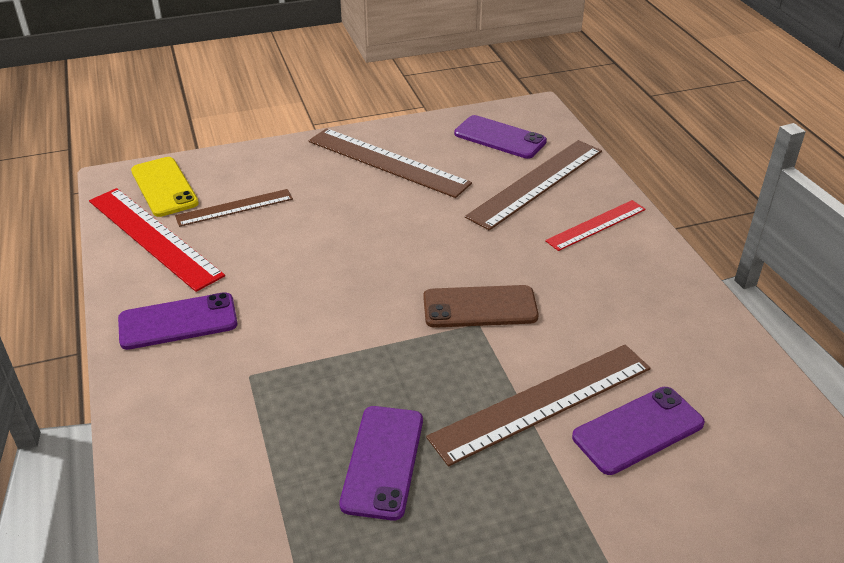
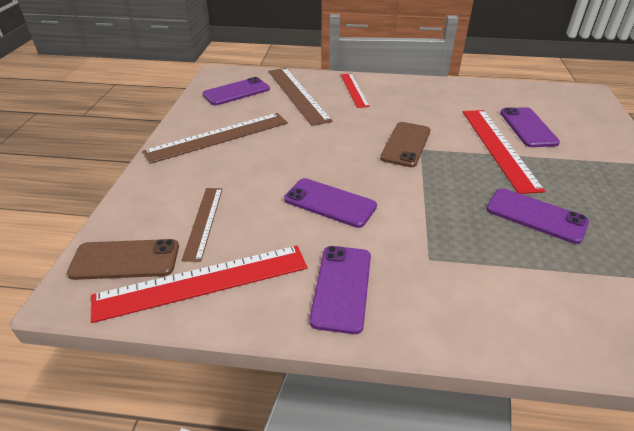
camera: 65 degrees left, 0 degrees up
yellow phone [131,157,199,217] -> brown phone [67,239,179,280]
brown ruler [426,345,651,466] -> red ruler [463,110,545,194]
none -> purple phone [284,178,377,228]

